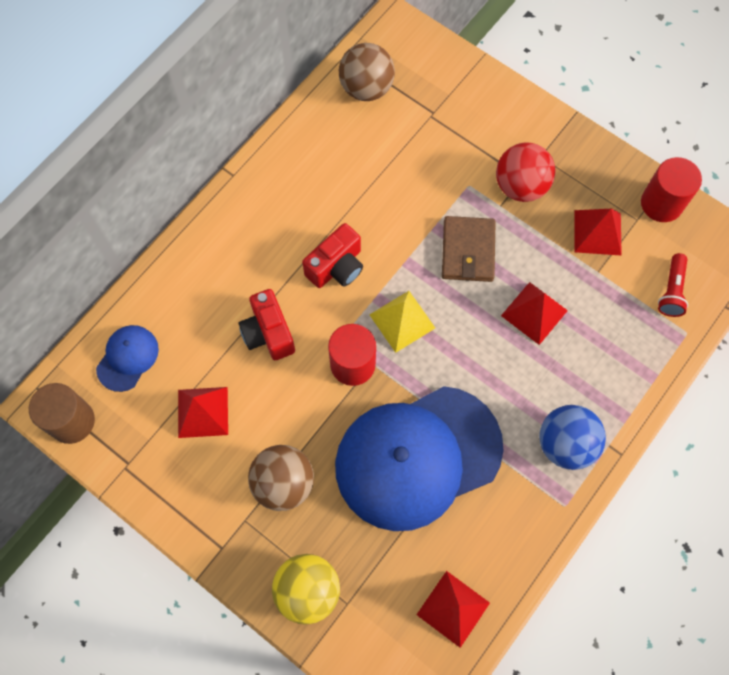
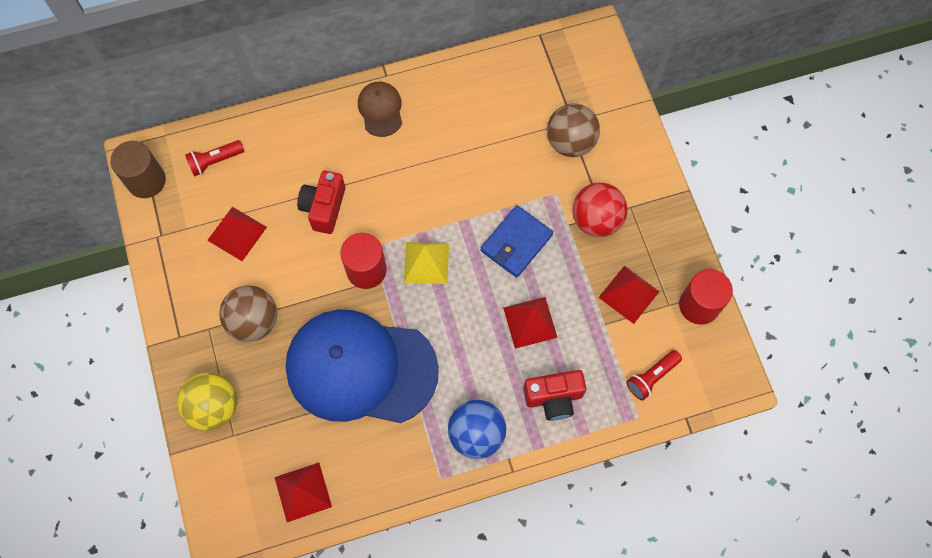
camera: 35 degrees right, 0 degrees up
blue cap [96,325,159,392] -> red flashlight [185,140,244,177]
red camera [302,223,363,288] -> red camera moved to [523,370,586,421]
brown ball [339,43,395,101] -> brown ball moved to [547,103,600,157]
brown wallet [442,216,496,282] -> blue wallet [481,205,553,278]
none -> brown cap [358,82,402,137]

